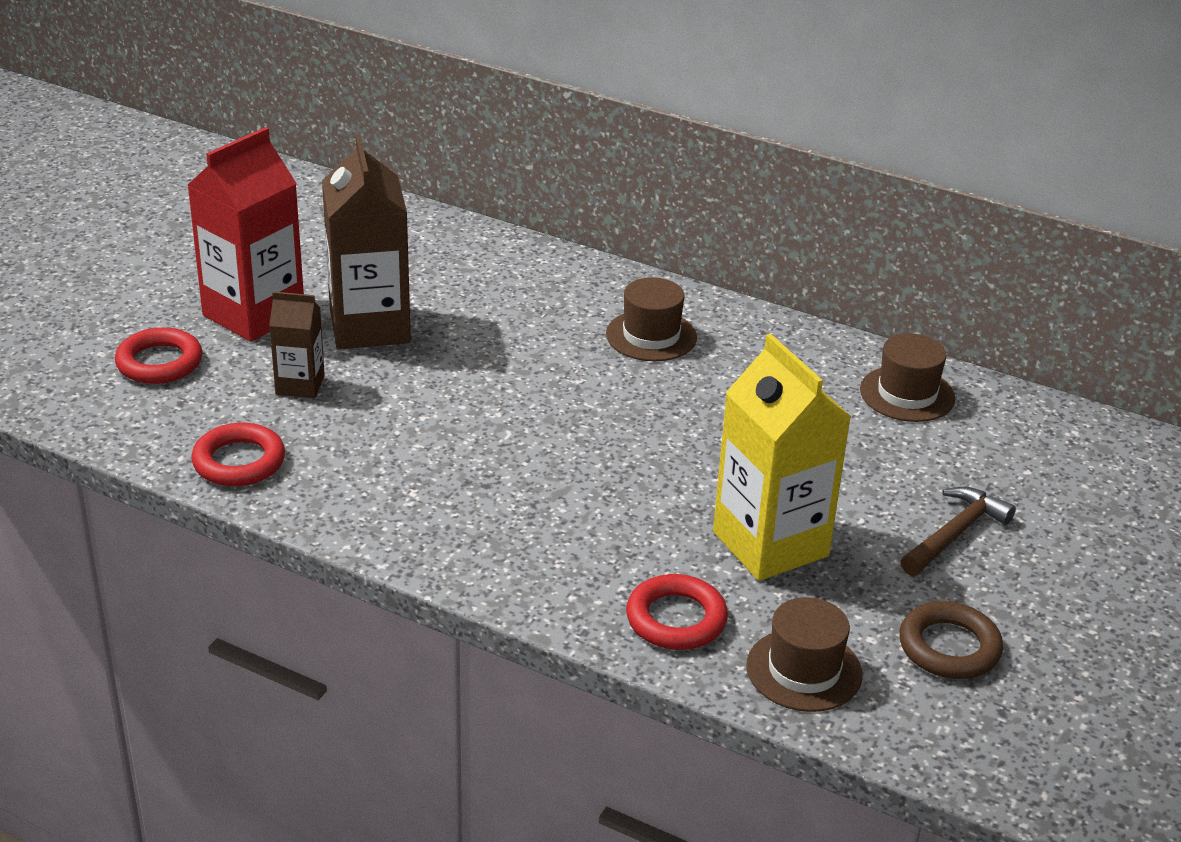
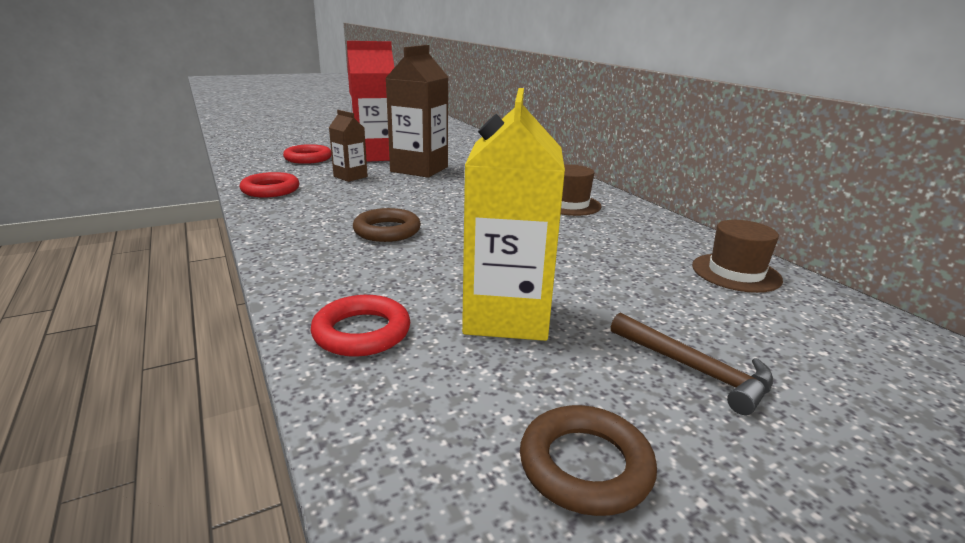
camera: 35 degrees right, 10 degrees down
brown hat [746,597,862,712] -> none
brown hammer [901,487,1016,576] -> brown hammer turned 60 degrees clockwise [611,313,773,415]
none -> brown ring [353,208,421,242]

